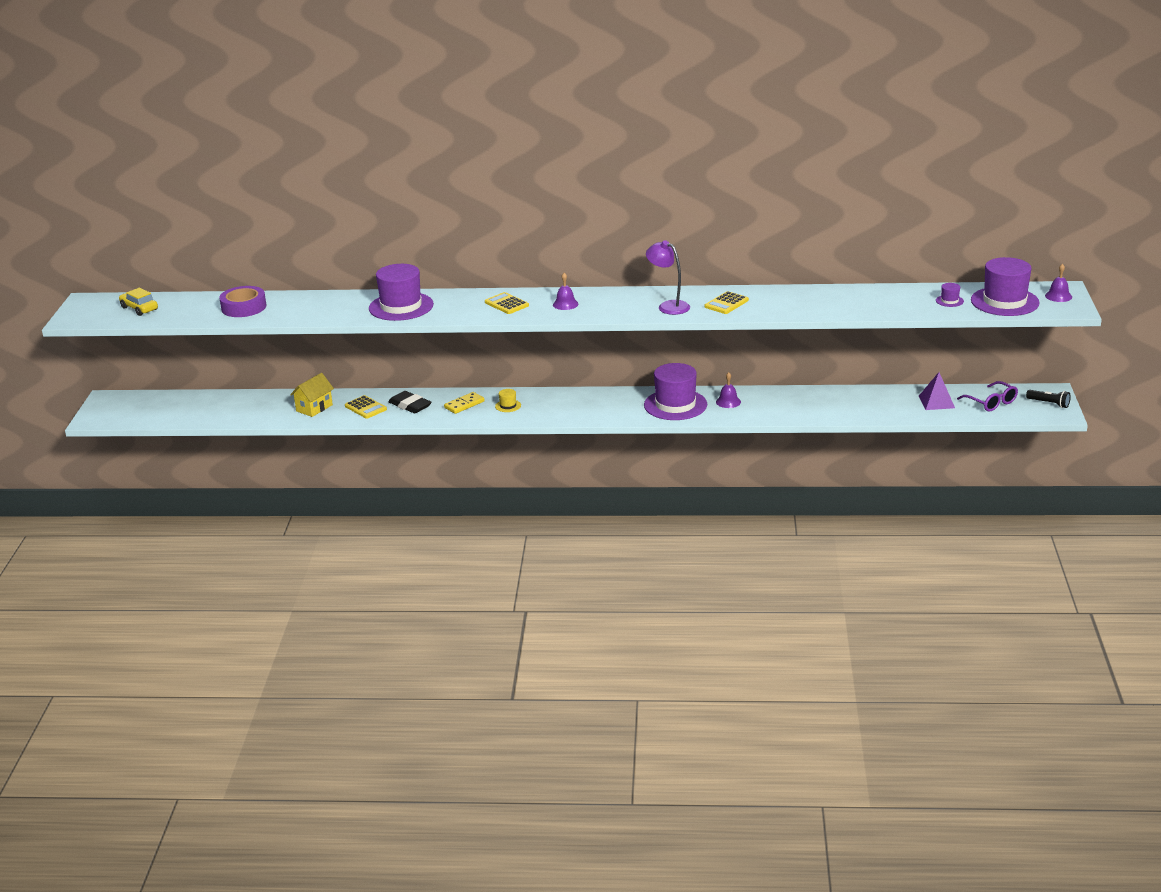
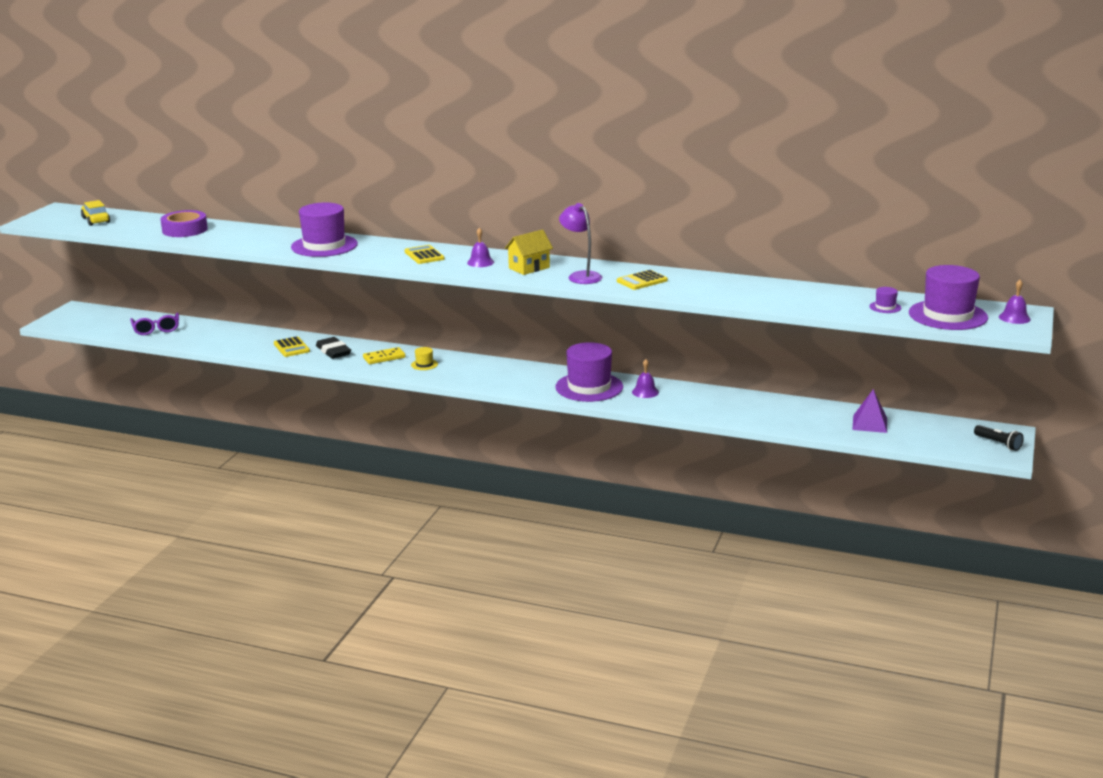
camera: 15 degrees right, 5 degrees down
yellow house [290,373,334,417] -> yellow house moved to [505,229,553,275]
purple glasses [957,381,1018,412] -> purple glasses moved to [130,313,179,335]

